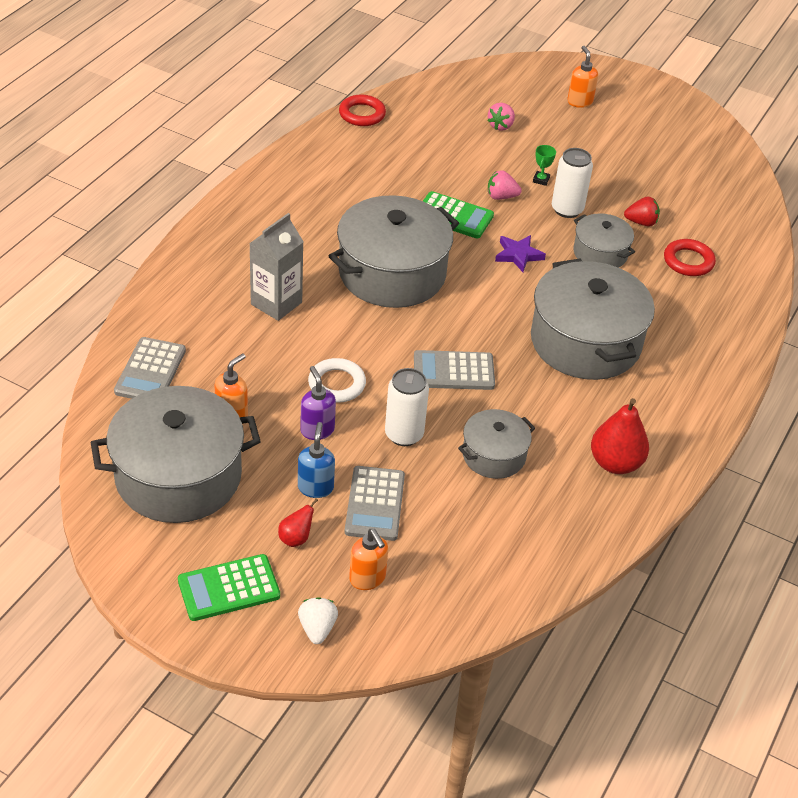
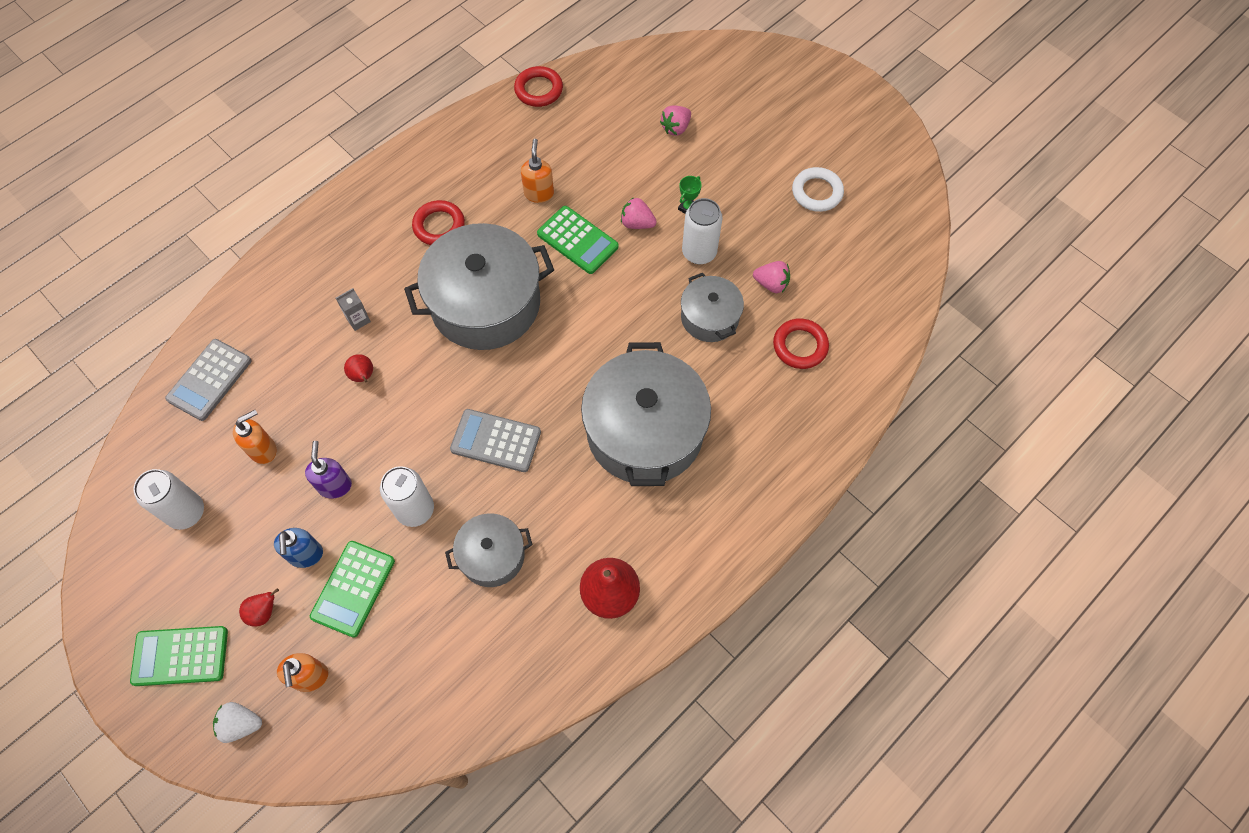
camera: 20 degrees right, 20 degrees up
grey pot [90,386,261,523] -> white can [133,469,204,530]
grey carton [249,213,304,321] -> grey carton [336,288,371,331], size x0.50
blue soap dispenser [298,422,335,498] -> blue soap dispenser turned 150 degrees clockwise [274,528,323,568]
white strawberry [298,597,338,644] -> white strawberry turned 105 degrees counterclockwise [213,702,262,743]
white ring [308,358,366,403] -> white ring moved to [792,167,844,212]
grey calculator [345,466,405,541] -> green calculator [310,541,395,638]
purple star [495,235,546,272] -> none
orange soap dispenser [567,46,598,108] -> orange soap dispenser moved to [521,139,554,203]
red strawberry [624,196,660,227] -> pink strawberry [753,261,790,293]
none -> red pear [344,354,373,383]
none -> red ring [412,200,465,245]

